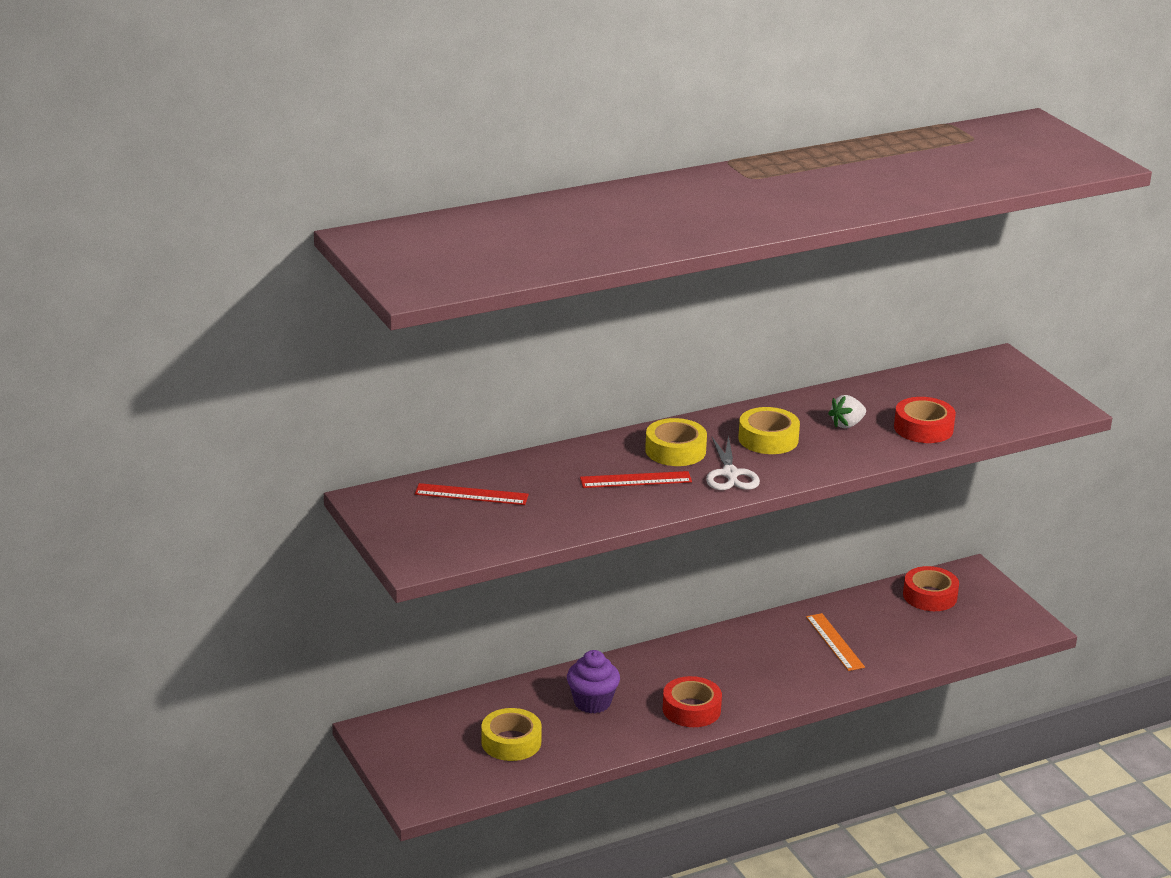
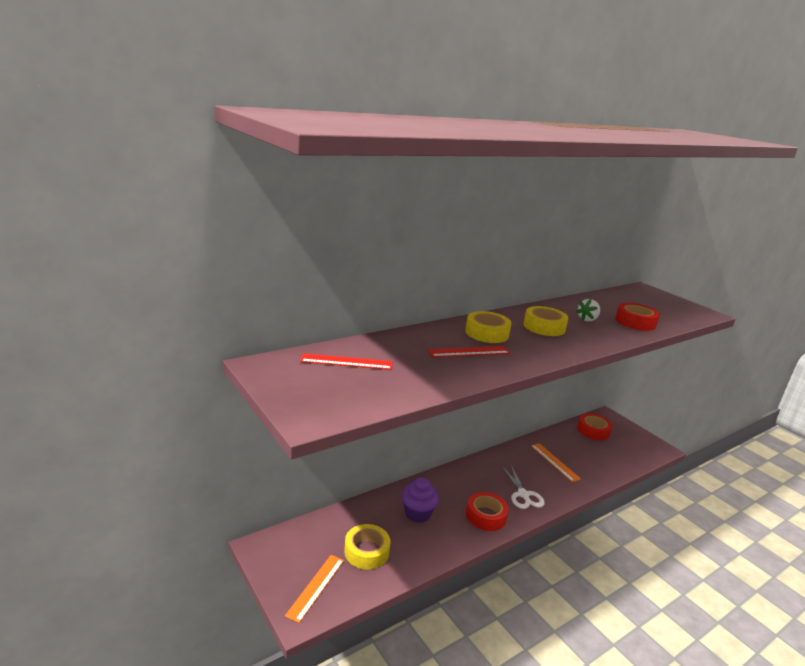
camera: 10 degrees left, 5 degrees down
white scissors [706,435,760,490] -> white scissors moved to [502,465,545,509]
none -> orange ruler [285,555,344,623]

